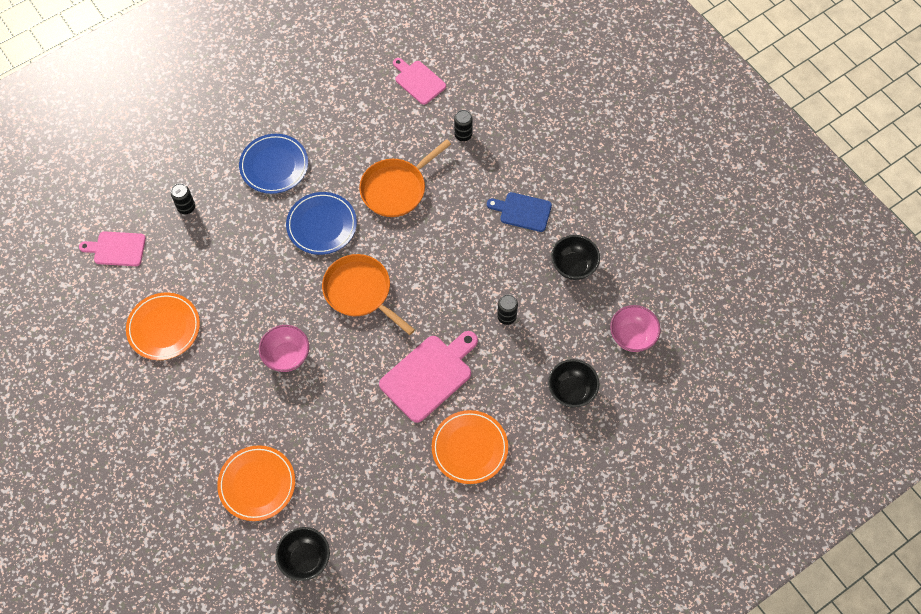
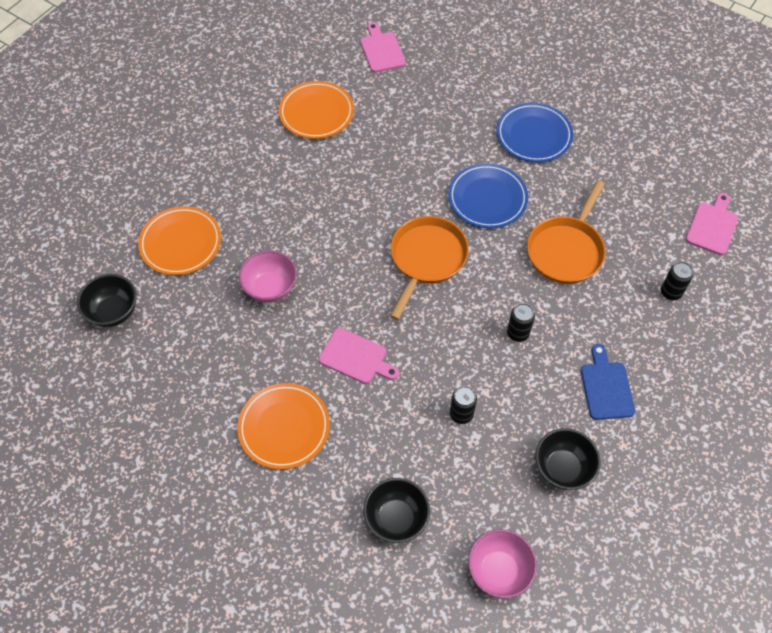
camera: 70 degrees right, 5 degrees down
black can [171,183,195,214] -> black can moved to [507,303,535,342]
pink bowl [259,325,309,372] -> pink bowl moved to [239,251,297,303]
orange pan [359,139,451,217] -> orange pan turned 90 degrees counterclockwise [527,180,606,284]
pink cutting board [379,331,478,423] -> pink cutting board [319,328,399,384], size x0.62

